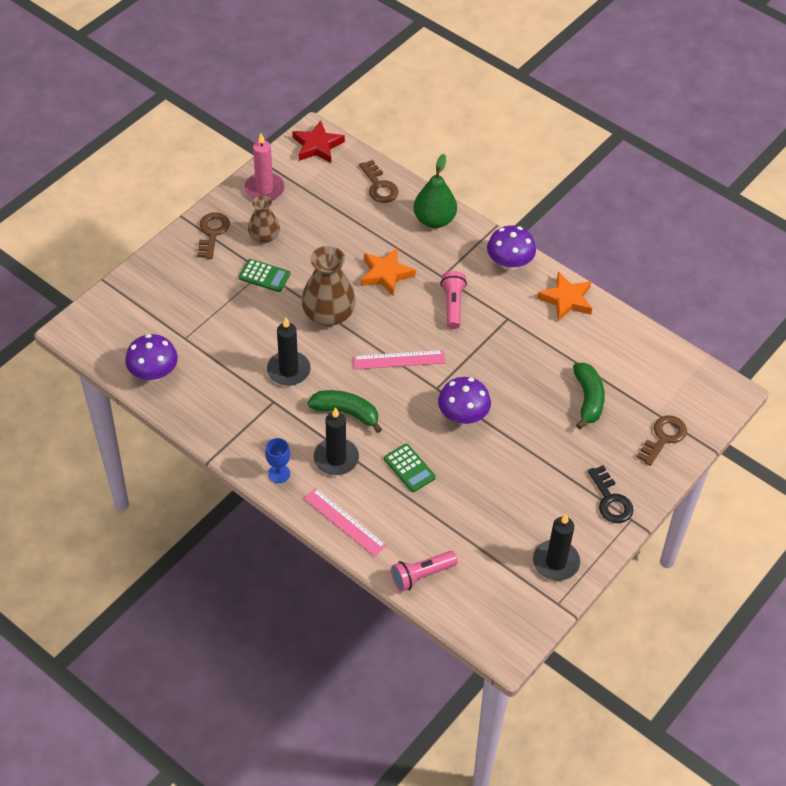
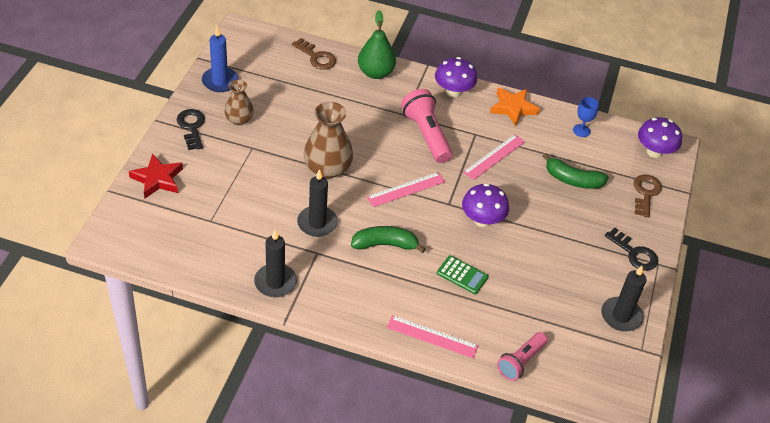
camera: 25 degrees left, 5 degrees down
purple mushroom [125,334,178,381] -> purple mushroom moved to [638,117,682,158]
brown key [197,212,230,259] -> black key [177,109,205,150]
green calculator [239,259,290,292] -> none
pink candle [245,134,284,201] -> blue candle [202,27,238,92]
blue goblet [265,438,290,483] -> blue goblet moved to [573,97,599,137]
red star [292,120,345,163] -> red star moved to [129,154,183,198]
black candle [314,407,359,475] -> black candle moved to [254,230,297,297]
orange star [361,248,416,296] -> none
pink flashlight [440,271,467,329] -> pink flashlight [401,89,452,163], size x1.51
green banana [573,363,605,429] -> green banana turned 135 degrees clockwise [543,153,609,189]
none -> pink ruler [463,134,525,180]

